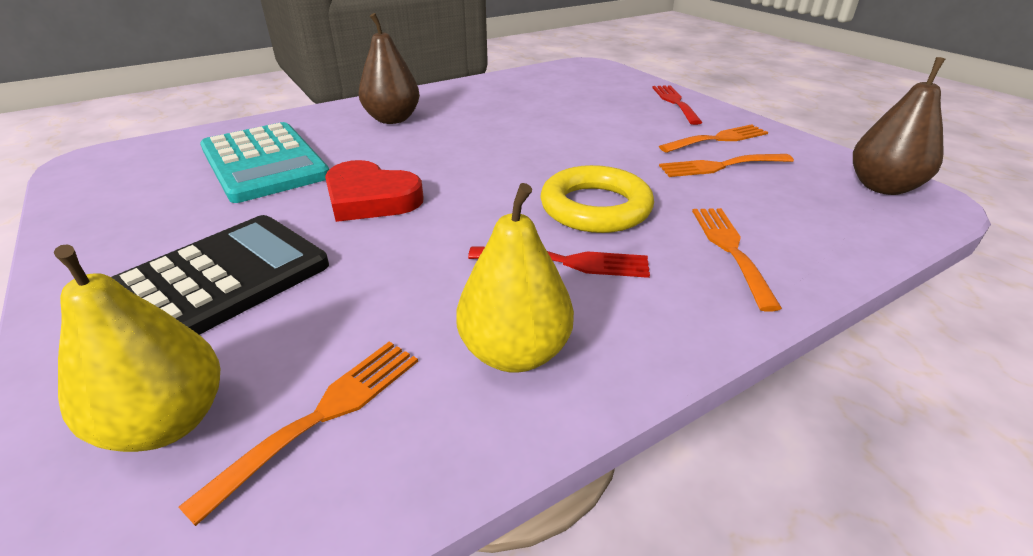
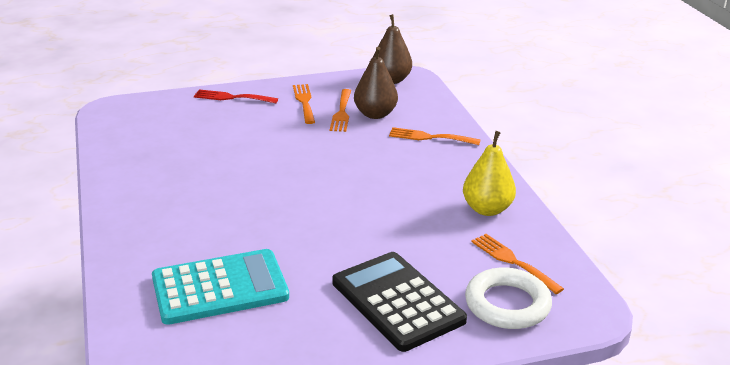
camera: 75 degrees left, 5 degrees down
yellow pear [54,244,220,452] -> white ring [465,267,552,329]
red heart [325,160,424,222] -> none
brown pear [359,13,420,124] -> brown pear moved to [354,47,398,119]
red fork [468,246,650,278] -> none
yellow ring [540,165,654,233] -> none

